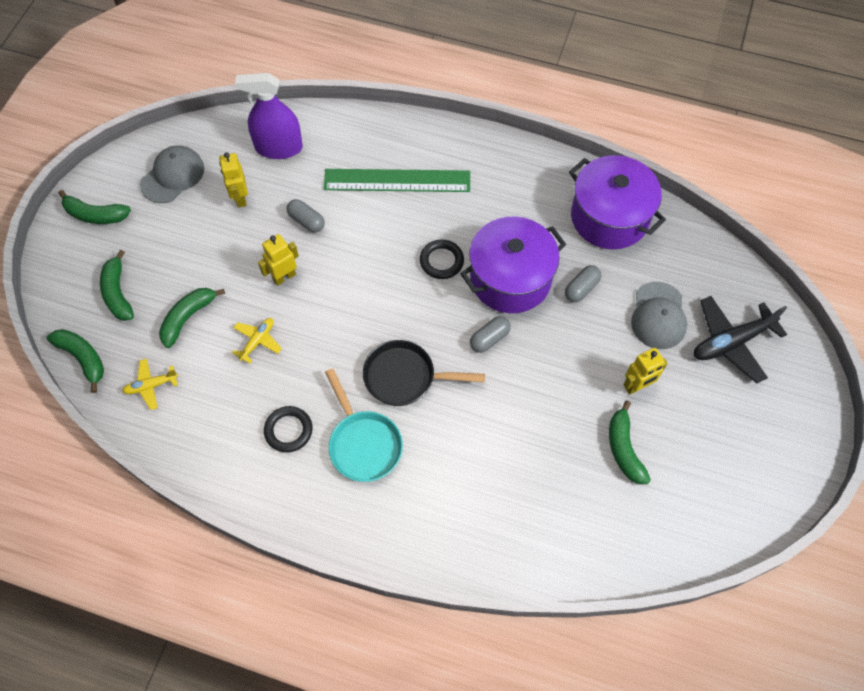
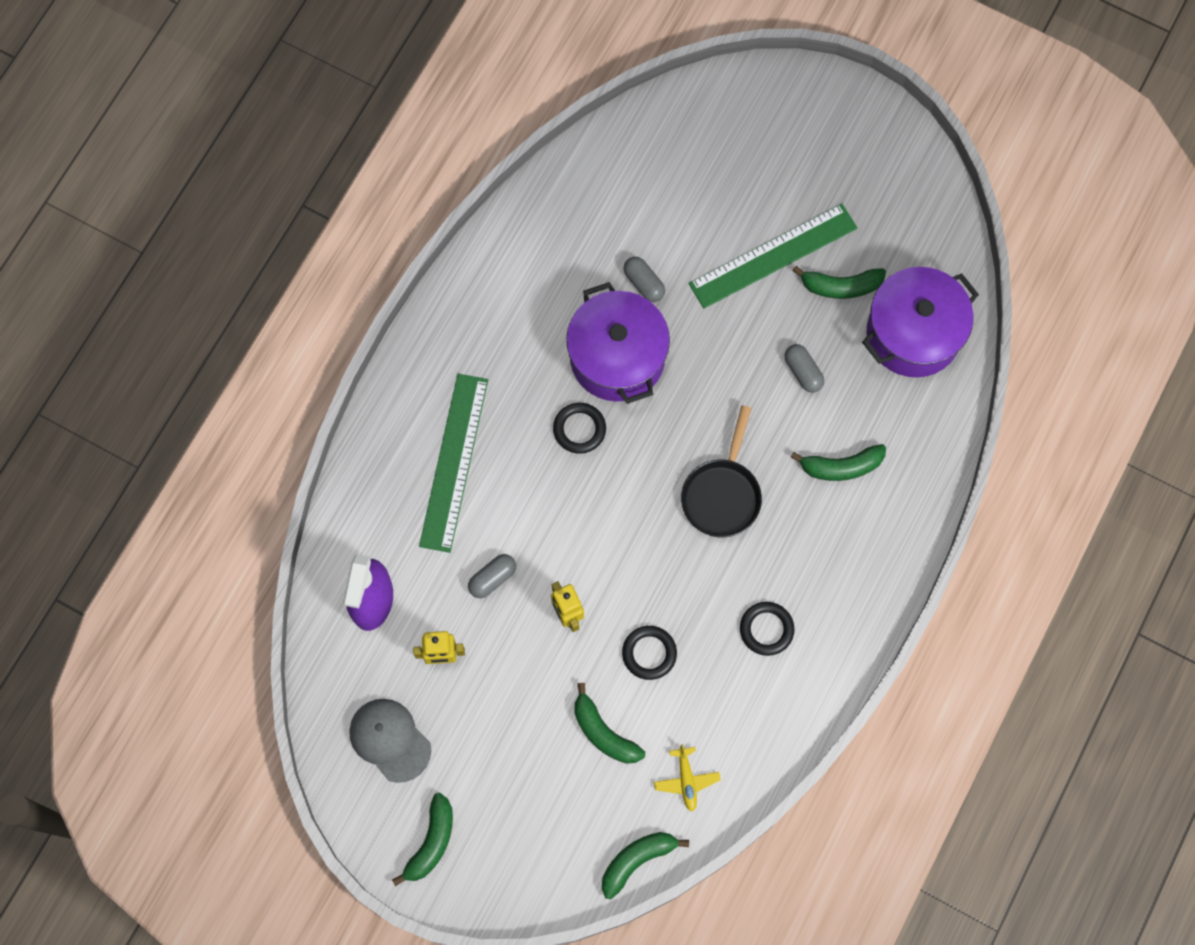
camera: 80 degrees left, 10 degrees up
green banana [100,250,134,321] -> green banana moved to [791,444,886,481]
yellow plane [232,318,282,364] -> black ring [622,626,677,680]
turquoise pan [325,368,403,482] -> none
grey capsule [470,316,511,353] -> grey capsule moved to [785,344,824,393]
purple pot [569,155,666,249] -> purple pot moved to [862,267,979,377]
yellow robot [623,348,668,395] -> green ruler [689,203,857,309]
grey cap [631,282,687,349] -> none
black plane [694,296,787,383] -> none

